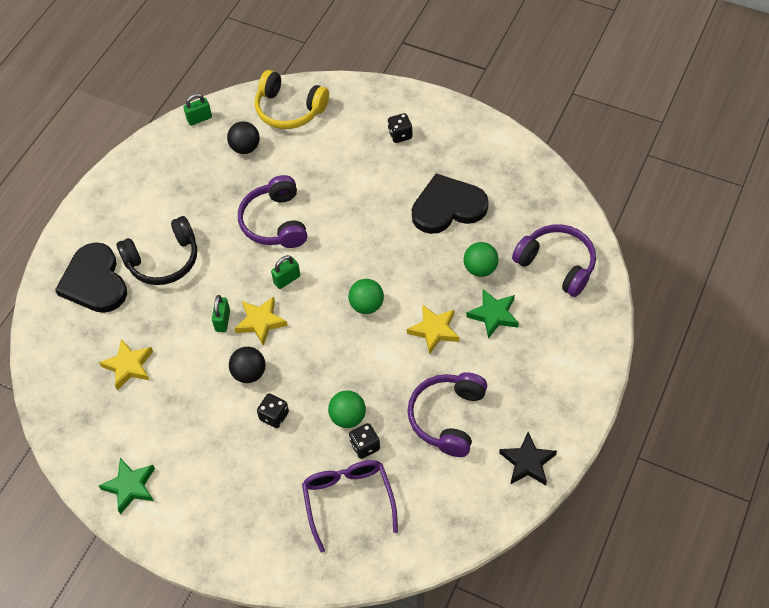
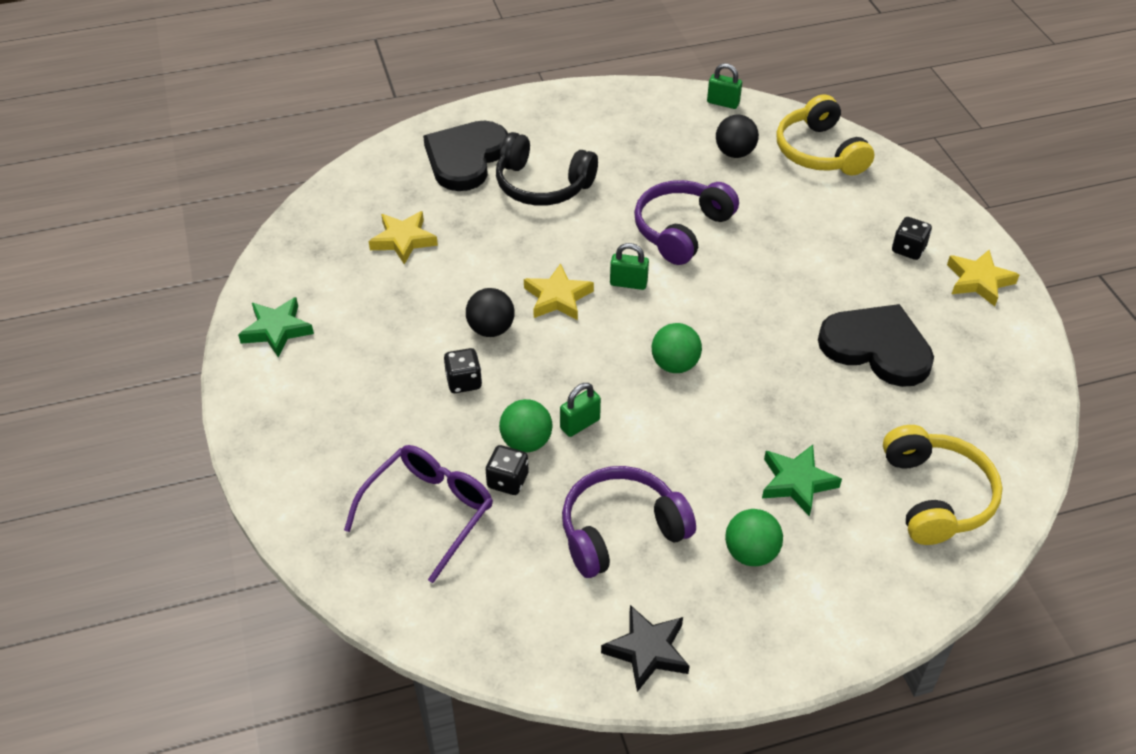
camera: 45 degrees right, 10 degrees down
green padlock [212,295,230,332] -> green padlock moved to [560,383,601,437]
yellow star [407,304,459,354] -> yellow star moved to [947,250,1019,306]
green ball [464,242,499,277] -> green ball moved to [725,509,783,566]
purple headphones [512,224,596,297] -> yellow headphones [883,425,1003,545]

